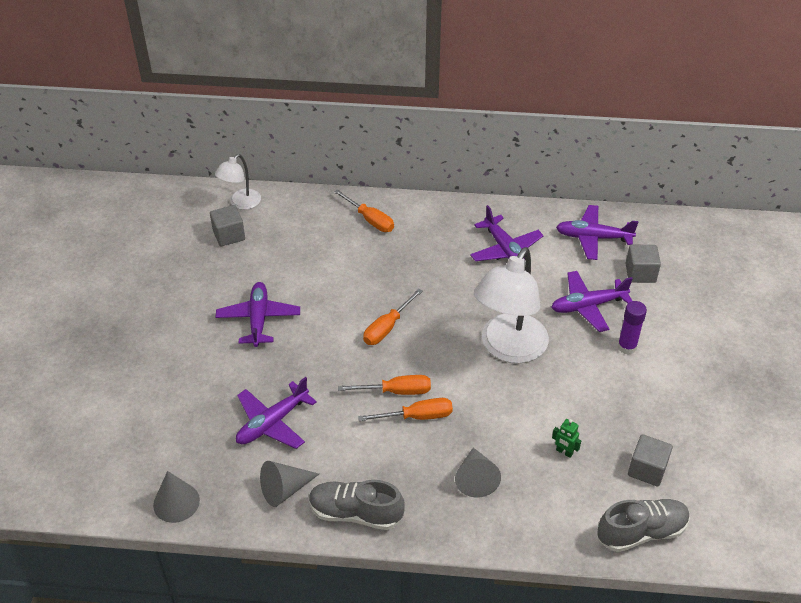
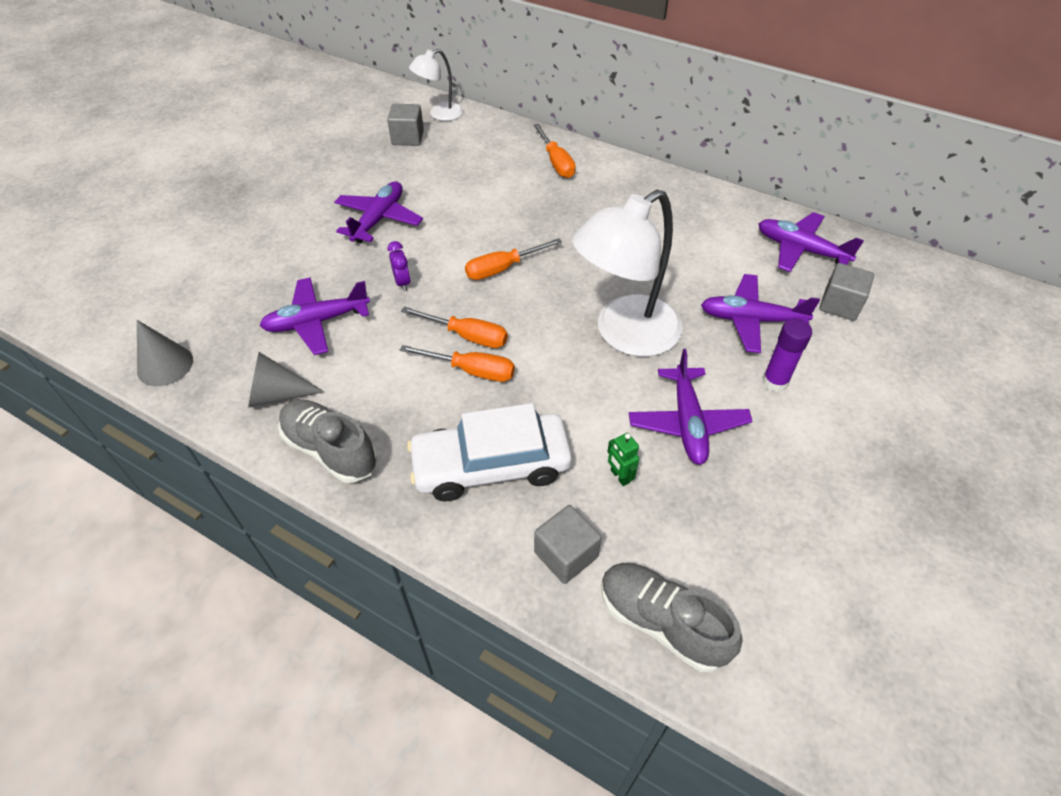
camera: 25 degrees right, 5 degrees up
grey cone [455,447,501,498] -> white car [407,403,572,502]
purple plane [470,205,544,261] -> purple plane moved to [629,349,752,465]
grey shoe [597,499,690,552] -> grey shoe turned 150 degrees counterclockwise [601,563,742,672]
grey cube [628,434,673,486] -> grey cube moved to [534,505,602,584]
none -> purple clock [387,241,411,291]

